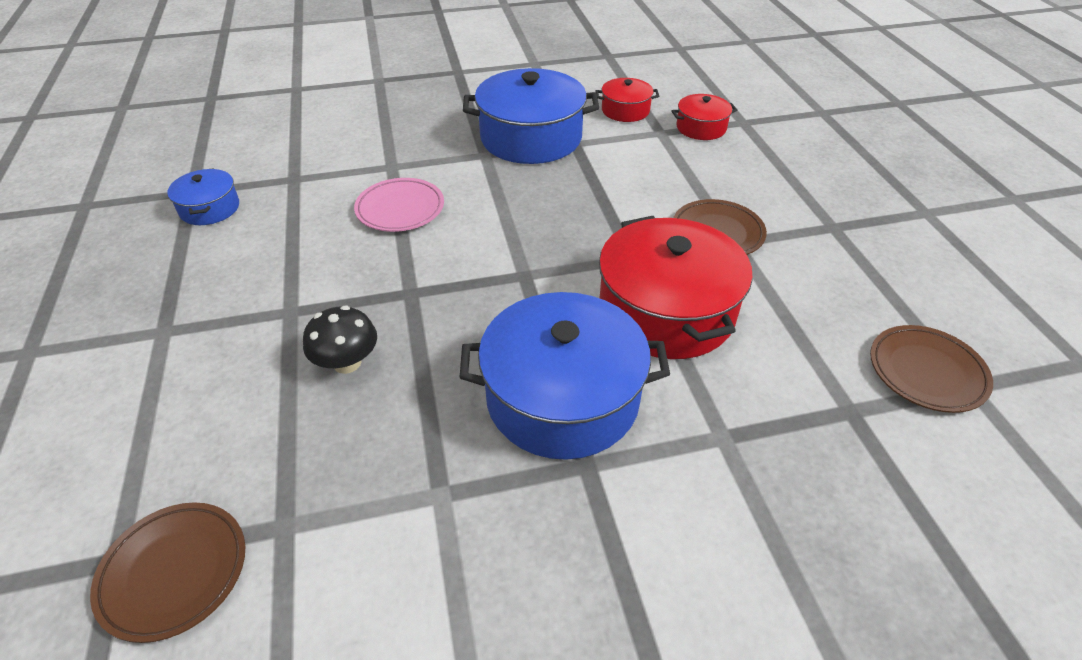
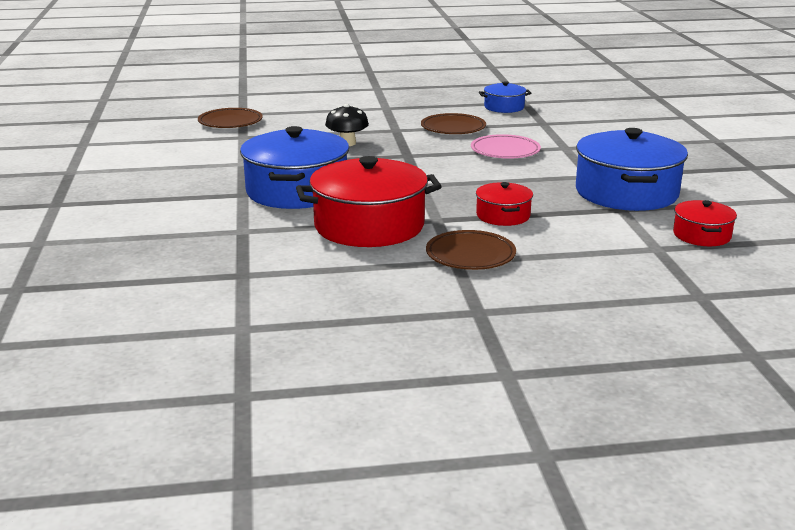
camera: 95 degrees right, 20 degrees down
red pot [672,94,737,140] -> red pot moved to [476,182,533,226]
brown plate [870,325,993,413] -> brown plate moved to [421,113,486,134]

